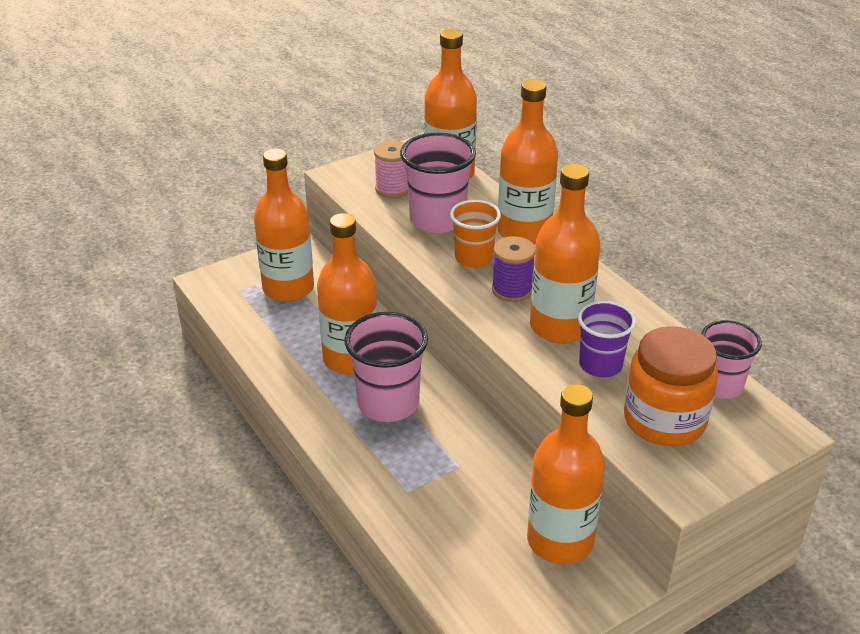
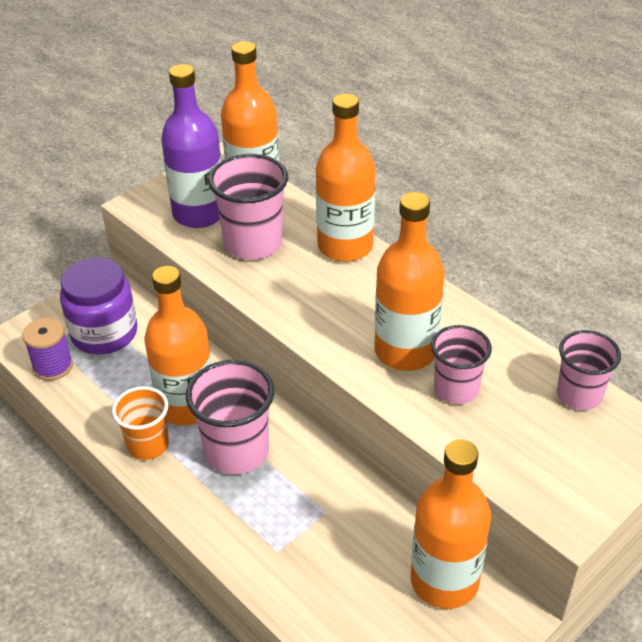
camera: 10 degrees left, 5 degrees up
orange bottle [254,149,314,302] -> purple jar [60,257,138,354]
pink spool [374,141,408,198] -> purple bottle [161,64,222,228]
orange cup [450,200,501,268] -> orange cup moved to [112,386,169,460]
purple spool [492,236,535,302] -> purple spool moved to [22,318,73,381]
purple cup [578,300,636,377] -> pink cup [431,325,492,404]
orange jar [624,326,718,446] -> none

